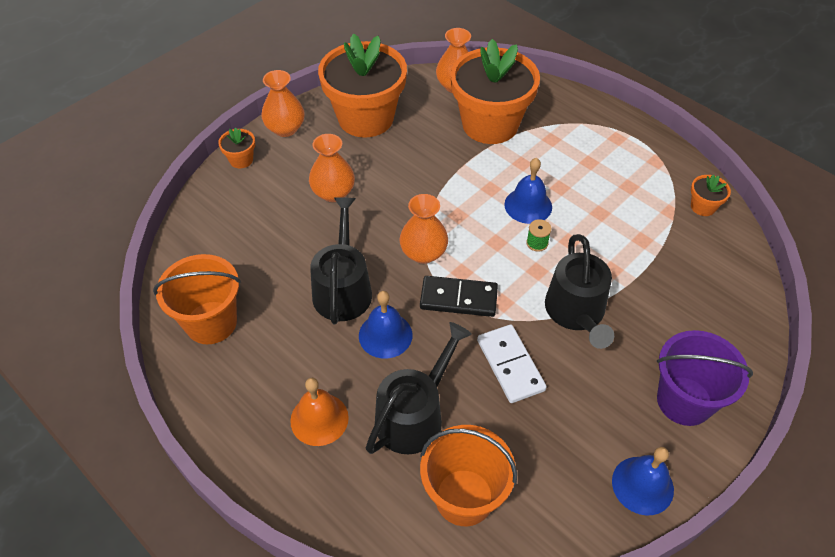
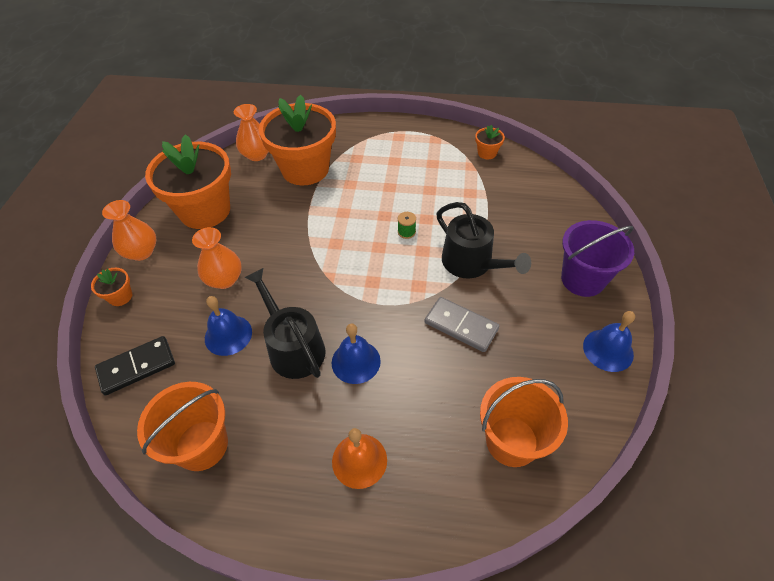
camera: 35 degrees left, 0 degrees up
black watering can [366,322,472,454] -> none
orange vase [400,194,448,264] -> none
black domino [420,276,498,317] -> black domino moved to [95,336,175,395]
white domino [477,325,546,403] -> grey domino [424,297,499,352]
blue bell [504,158,552,224] -> blue bell moved to [205,296,252,356]

